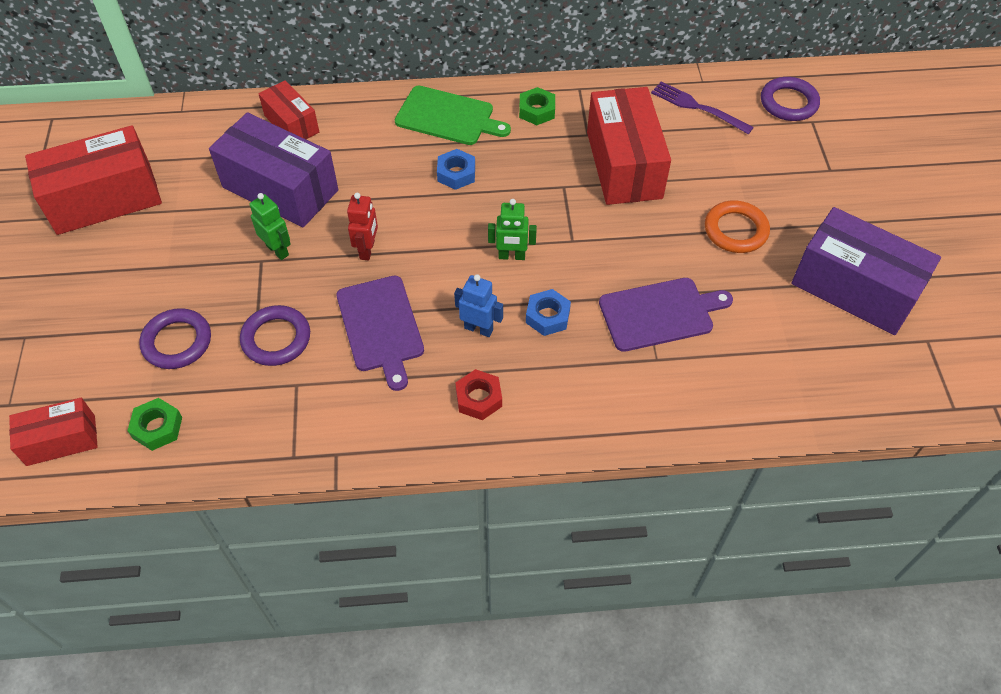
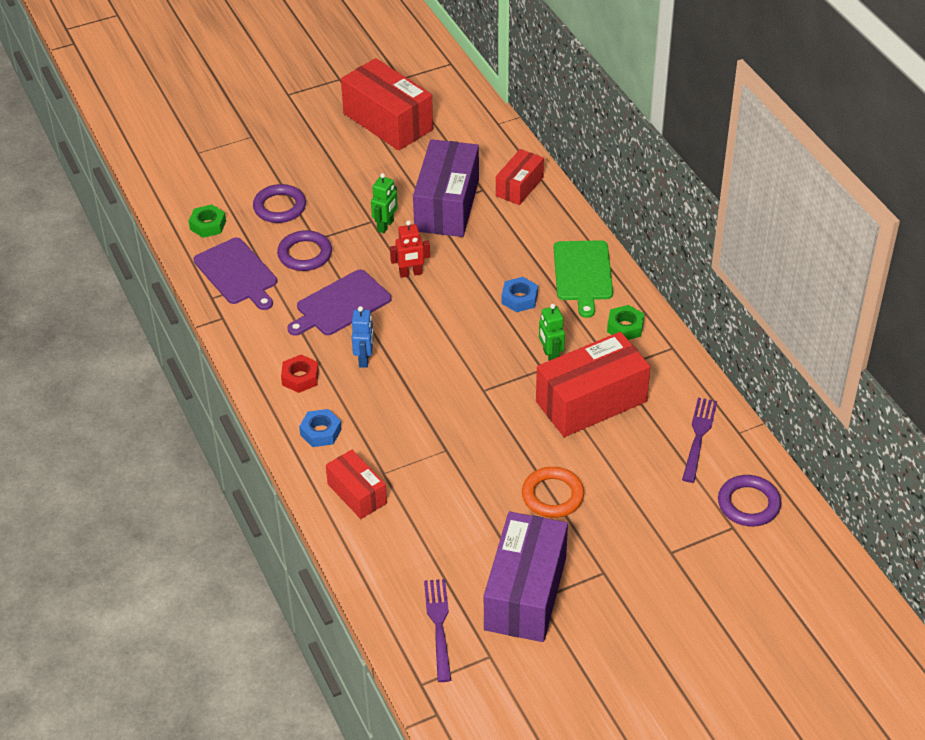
camera: 70 degrees right, 10 degrees down
red box [9,398,98,466] -> red box moved to [326,450,387,519]
green robot [488,199,537,260] -> green robot moved to [539,304,565,361]
blue nut [526,289,571,336] -> blue nut moved to [299,409,342,447]
purple cutting board [599,278,733,352] -> purple cutting board moved to [193,237,277,310]
none -> purple fork [424,579,451,682]

